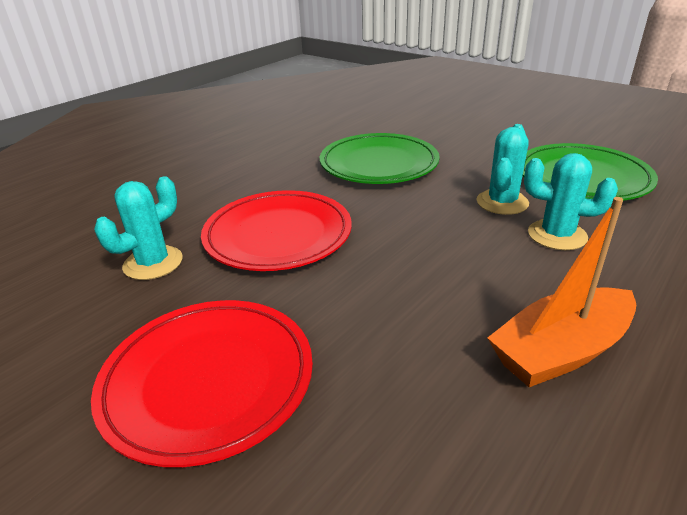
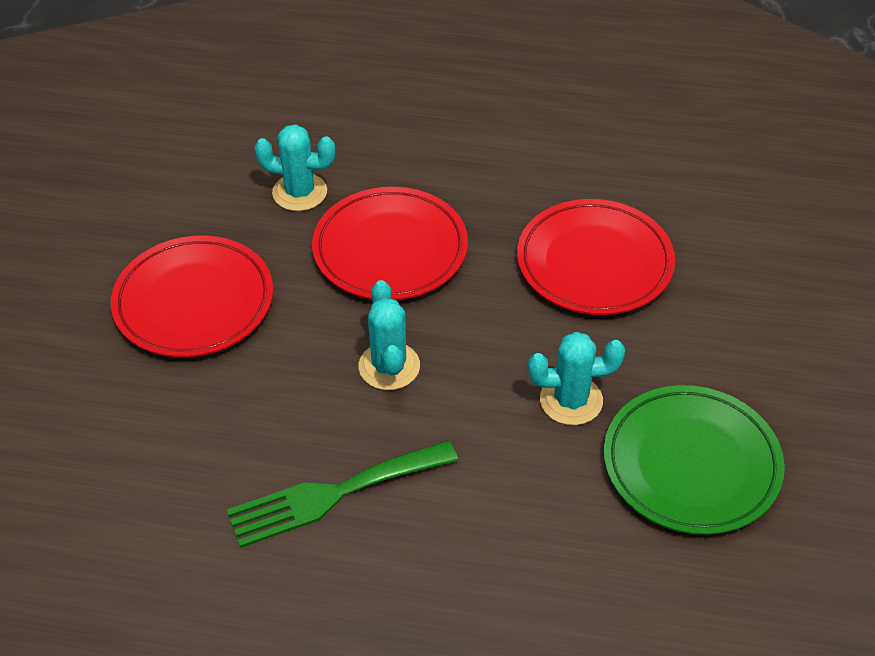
camera: 60 degrees right, 15 degrees up
green plate [320,133,440,184] -> red plate [517,199,675,315]
orange boat [487,197,636,387] -> green fork [227,440,458,548]
turquoise cactus [524,153,618,250] -> turquoise cactus moved to [358,280,420,390]

